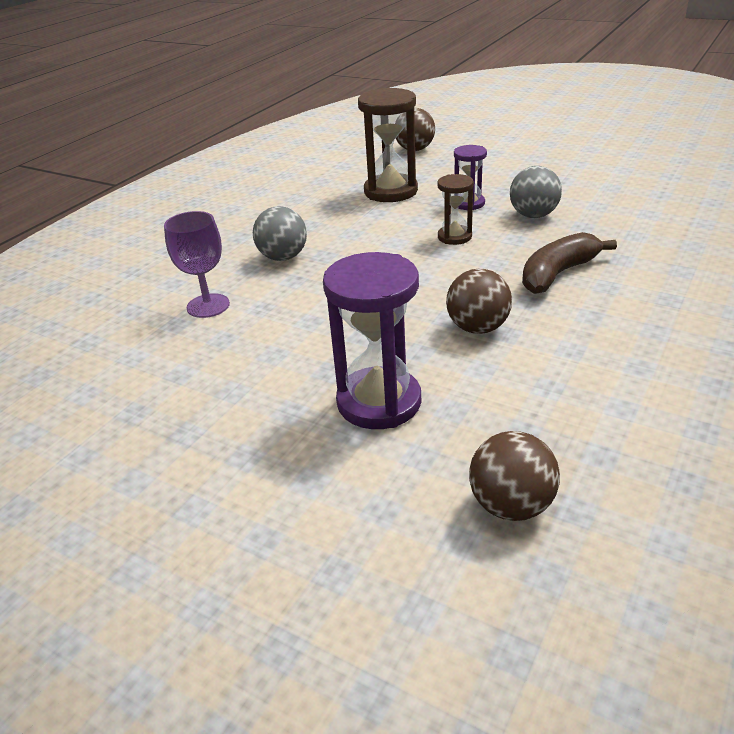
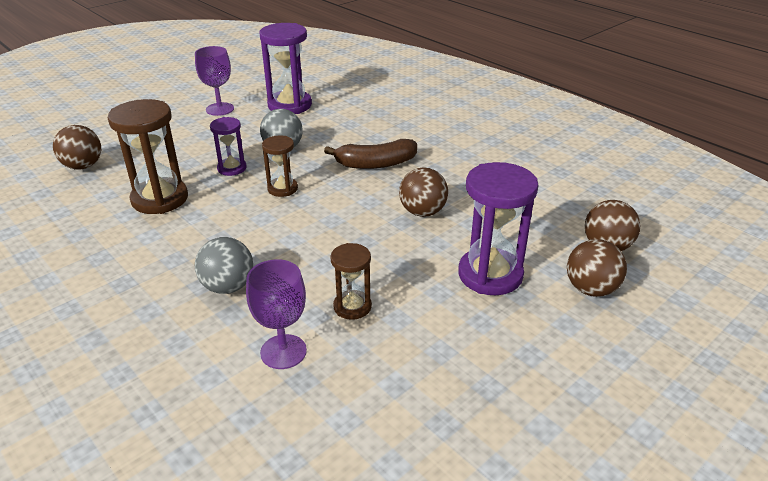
camera: 75 degrees left, 0 degrees up
brown banana [522,232,617,294] -> brown banana turned 75 degrees counterclockwise [324,139,417,169]
none -> purple goblet [195,46,234,116]
none -> purple hourglass [259,23,312,114]
none -> brown hourglass [330,243,372,320]
none -> brown ball [567,239,627,297]

